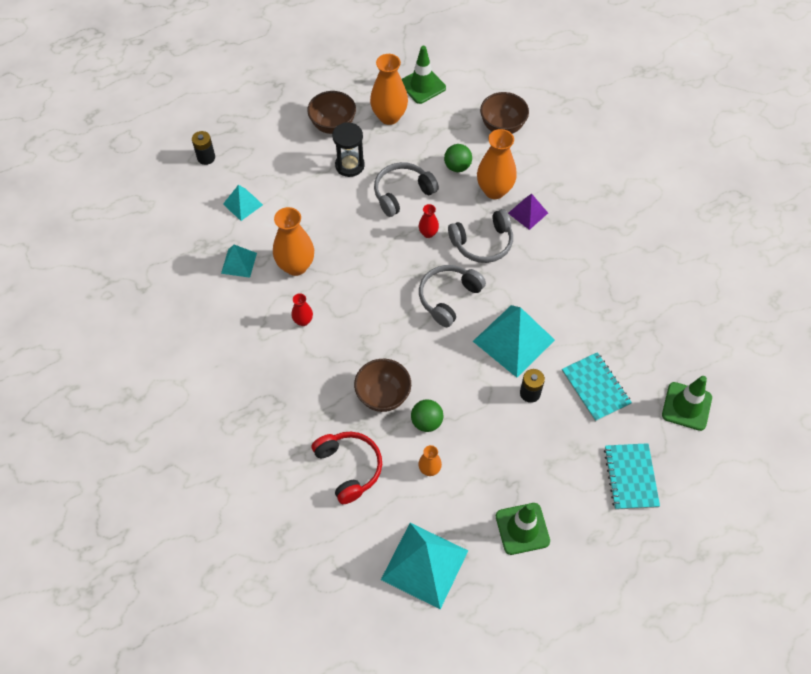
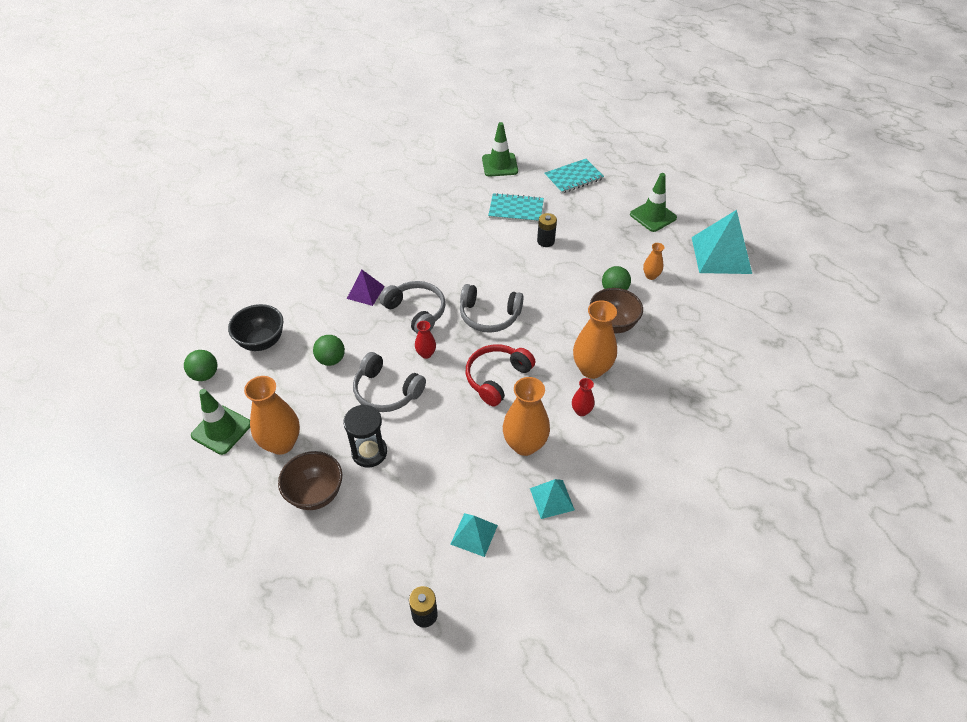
camera: 115 degrees left, 10 degrees down
red headphones [312,432,382,504] -> red headphones moved to [466,344,535,406]
turquoise pyramid [473,305,555,378] -> none
orange vase [477,129,517,199] -> orange vase moved to [573,300,617,379]
brown bowl [480,92,529,134] -> black bowl [228,304,284,351]
turquoise notebook [562,352,632,422] -> turquoise notebook turned 60 degrees clockwise [488,193,544,223]
none -> green ball [184,350,217,381]

